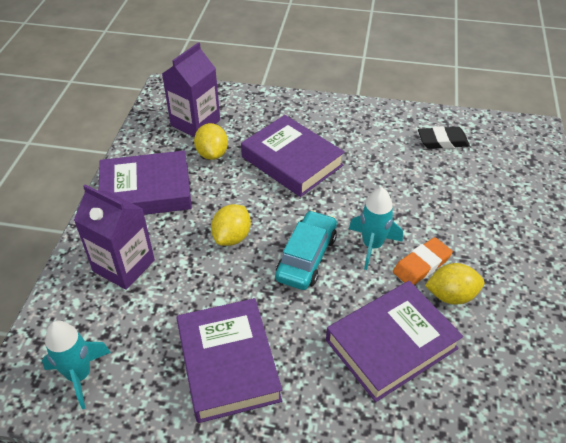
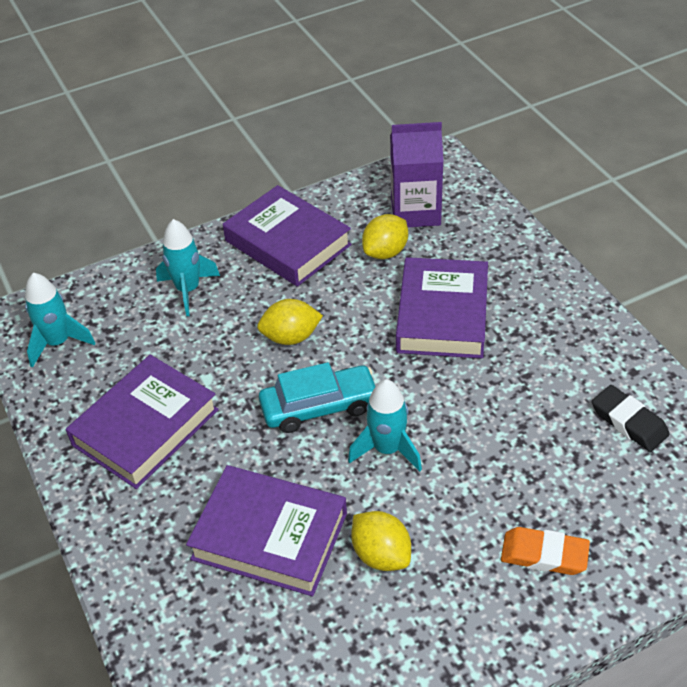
camera: 55 degrees right, 0 degrees up
purple carton [74,185,155,290] -> turquoise rocket [156,219,220,316]
orange eraser [393,237,453,285] -> orange eraser moved to [501,527,590,575]

